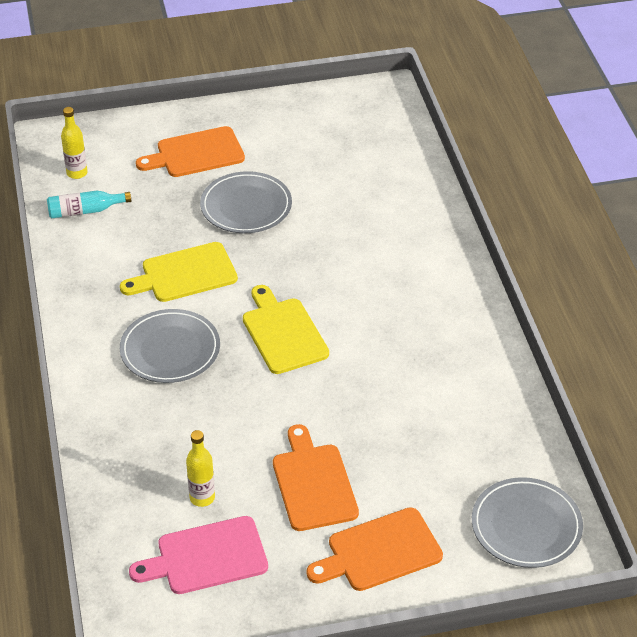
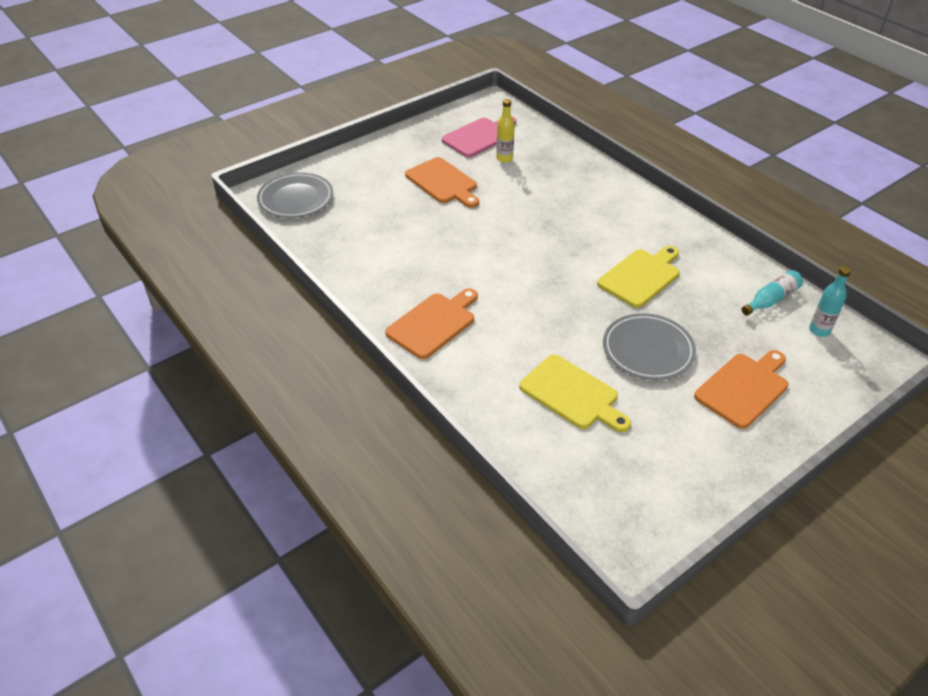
camera: 155 degrees right, 0 degrees up
yellow bottle [61,107,88,179] -> turquoise bottle [809,266,851,337]
grey plate [120,309,220,383] -> none
yellow cutting board [243,285,329,374] -> yellow cutting board moved to [519,355,631,432]
orange cutting board [306,507,443,591] -> orange cutting board moved to [385,288,478,359]

